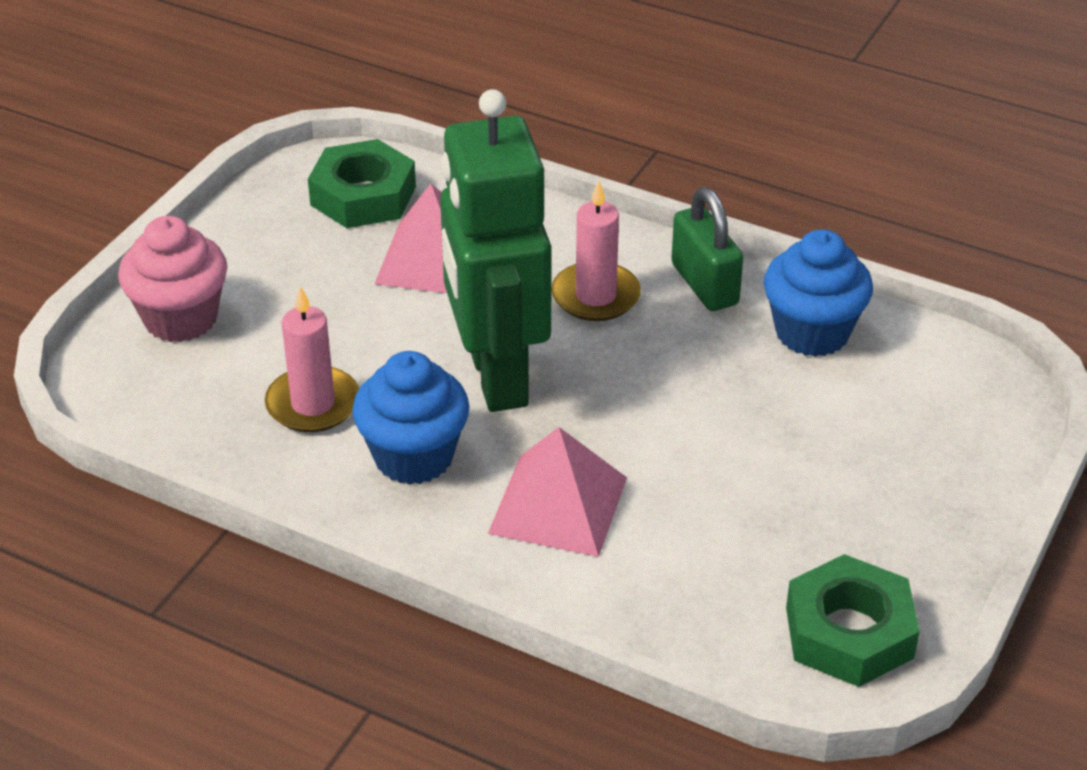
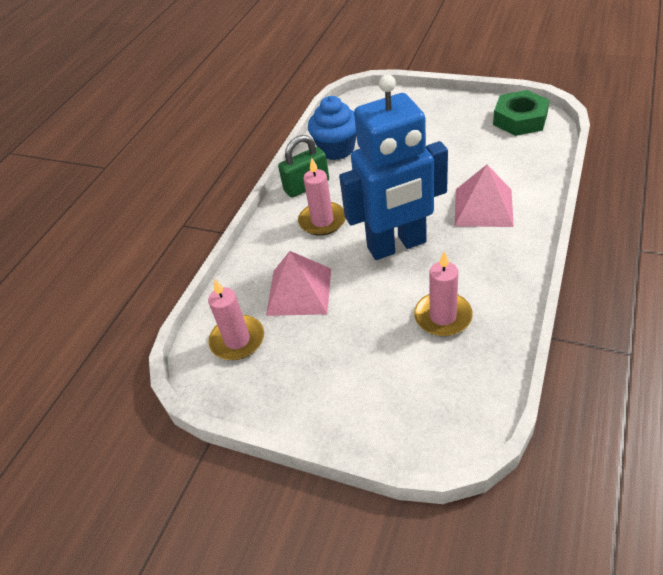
camera: 90 degrees left, 5 degrees up
pink cupcake [118,216,227,342] -> none
green nut [308,139,416,228] -> pink candle [208,280,264,360]
blue cupcake [352,351,470,485] -> none
green robot [440,89,552,412] -> blue robot [339,74,448,260]

